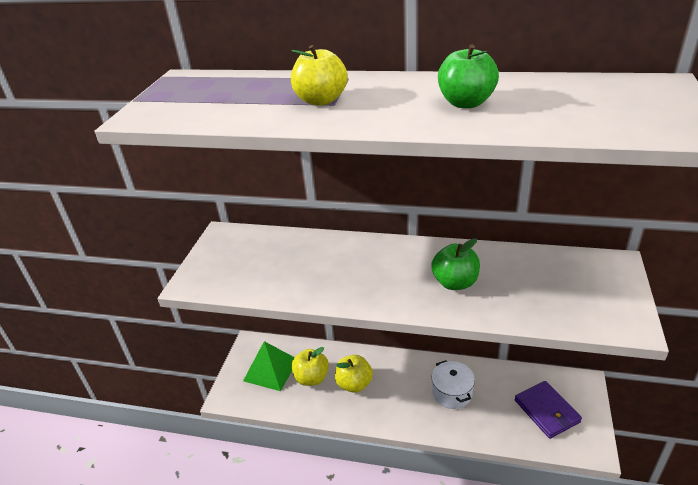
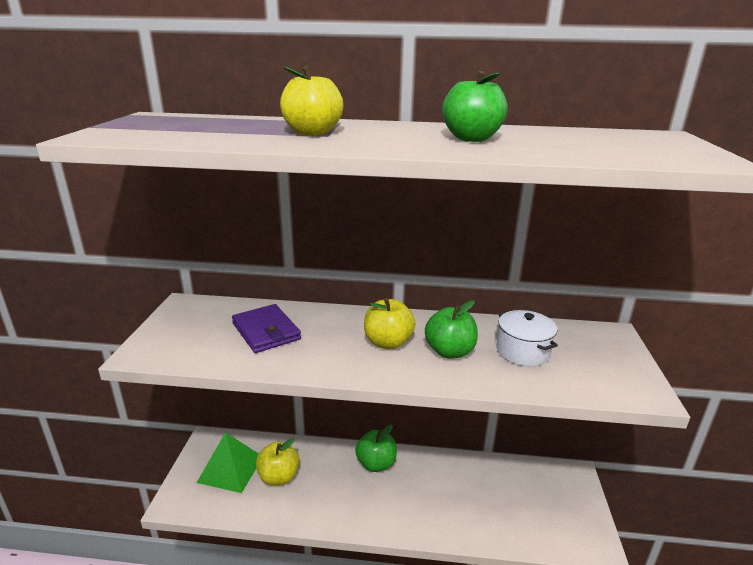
camera: 10 degrees left, 10 degrees down
yellow apple [335,355,373,393] -> yellow apple moved to [364,298,415,349]
white pot [432,360,475,409] -> white pot moved to [497,310,558,366]
purple wallet [515,381,582,439] -> purple wallet moved to [232,304,301,353]
none -> green apple [355,425,397,472]

